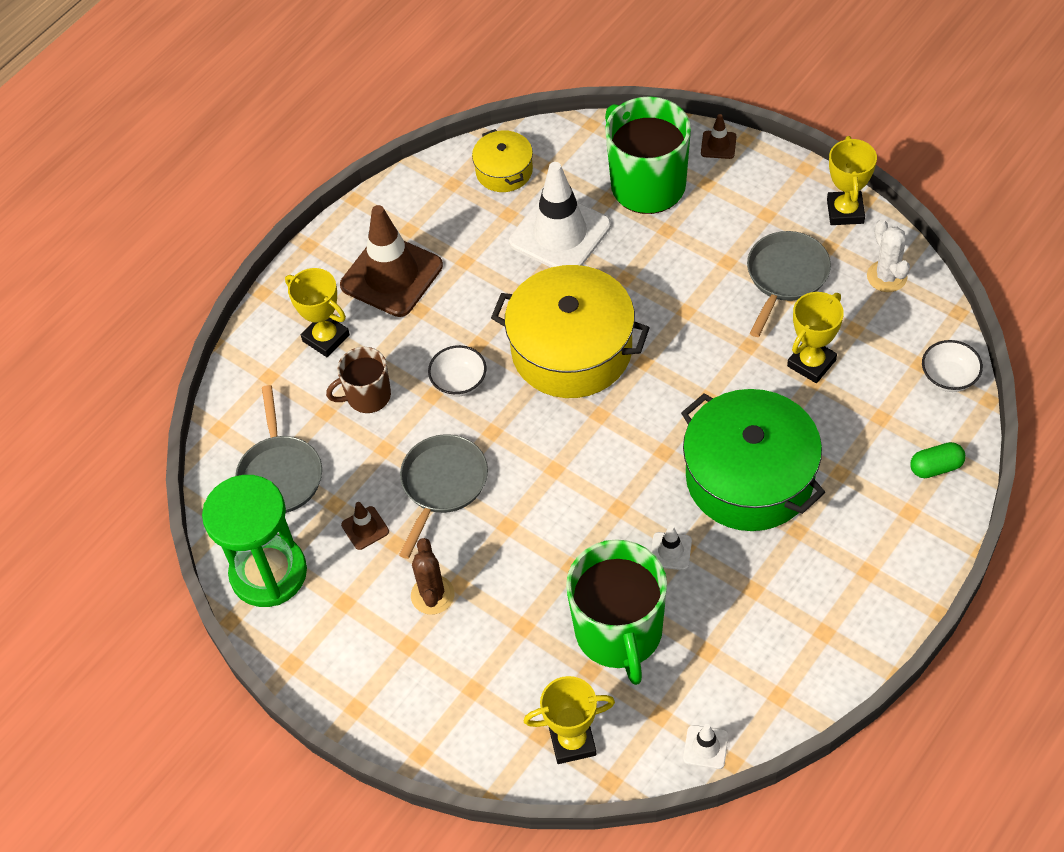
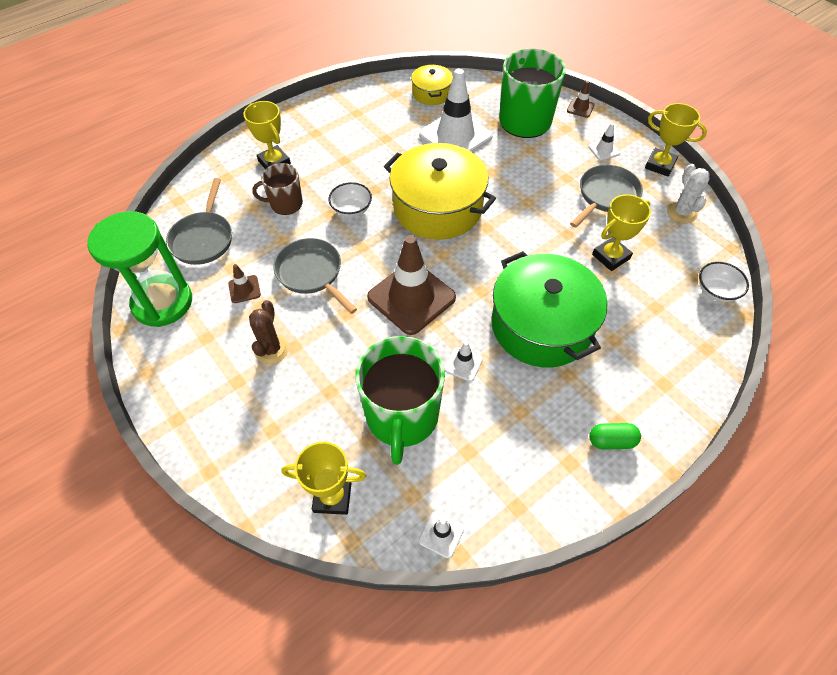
camera: 10 degrees right, 0 degrees up
brown traffic cone [340,205,443,317] -> brown traffic cone moved to [367,235,456,335]
grey pan [399,434,488,559] -> grey pan turned 75 degrees counterclockwise [273,238,357,314]
yellow trophy [827,136,877,225] -> yellow trophy turned 75 degrees counterclockwise [645,103,707,177]
green capsule [910,442,965,478] -> green capsule moved to [589,423,641,450]
none -> white traffic cone [588,123,620,161]

